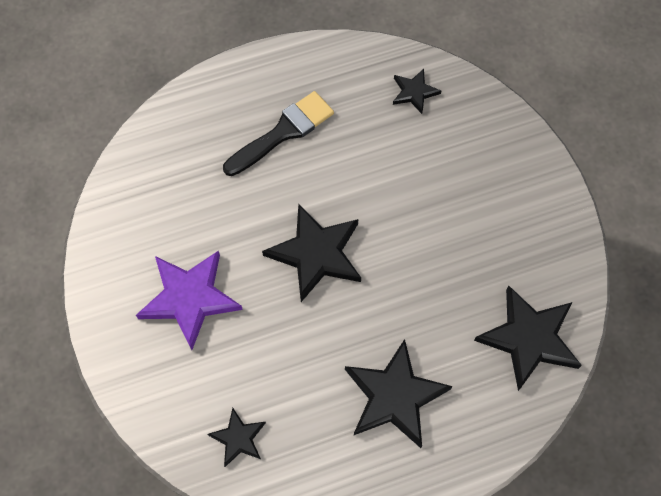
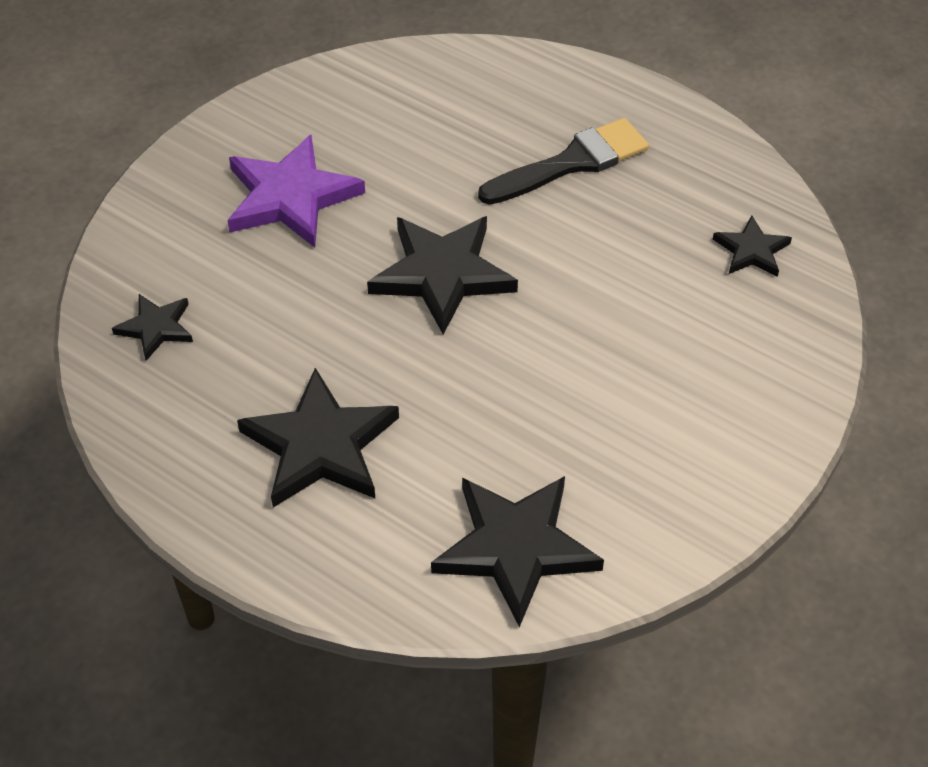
camera: 55 degrees right, 15 degrees down
black brush [223,91,334,176] -> black brush turned 45 degrees counterclockwise [478,118,649,205]

